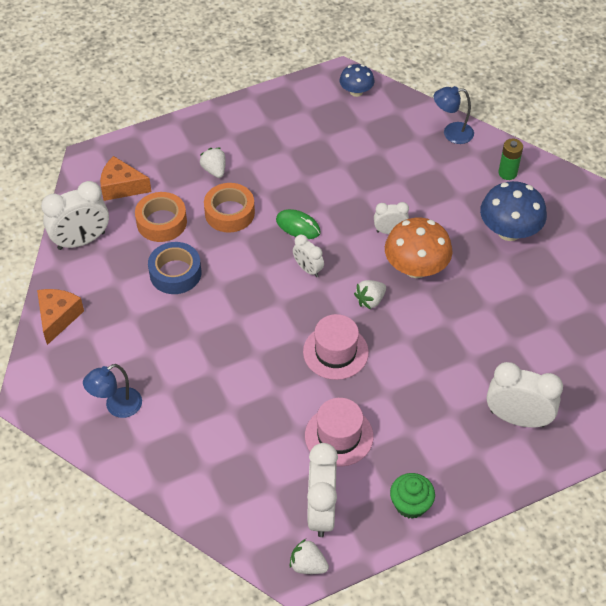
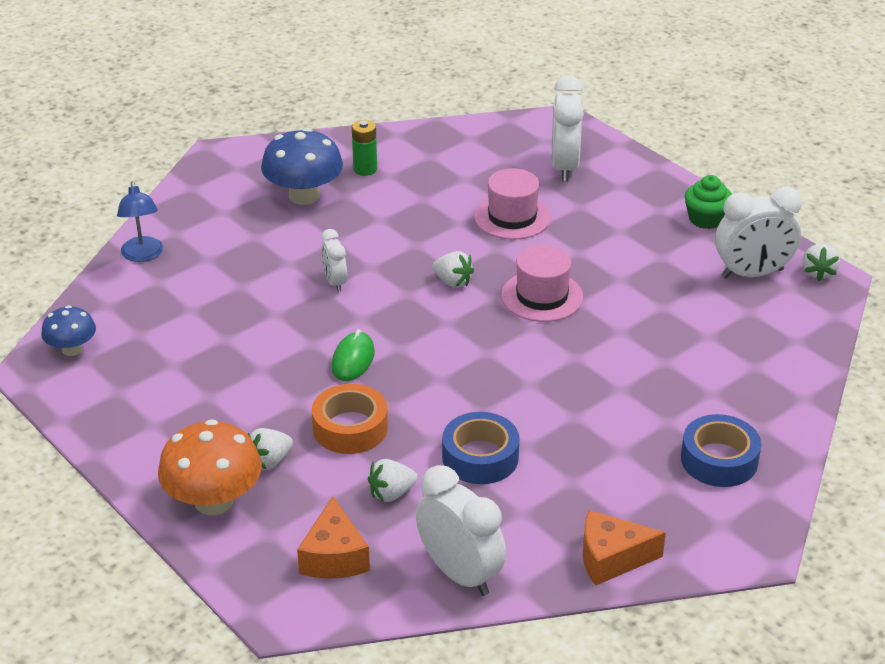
camera: 105 degrees left, 15 degrees down
blue lamp [83,364,142,418] -> blue tape [681,414,761,487]
orange tape [135,192,187,242] -> white strawberry [368,459,418,502]
white clock [293,235,324,277] -> none
pink hat [305,398,374,467] -> pink hat moved to [474,168,551,239]
orange mushroom [385,218,453,278] -> orange mushroom moved to [158,419,262,515]
green battery [498,139,523,180] -> green battery moved to [352,120,377,176]

